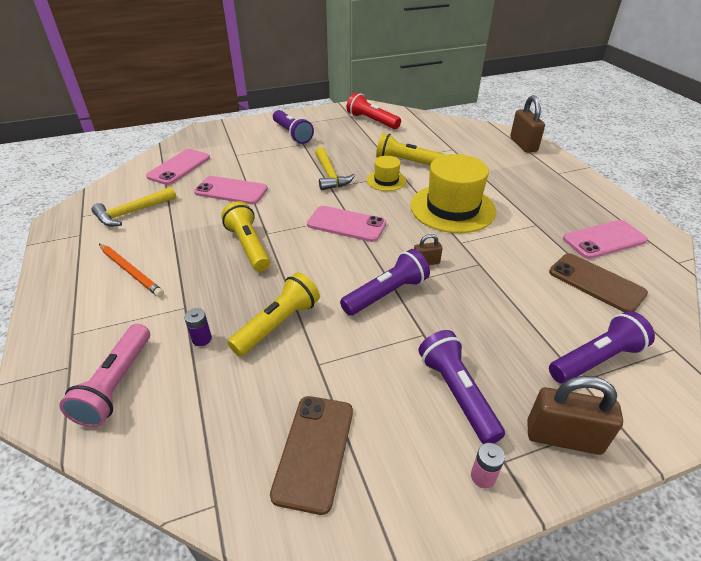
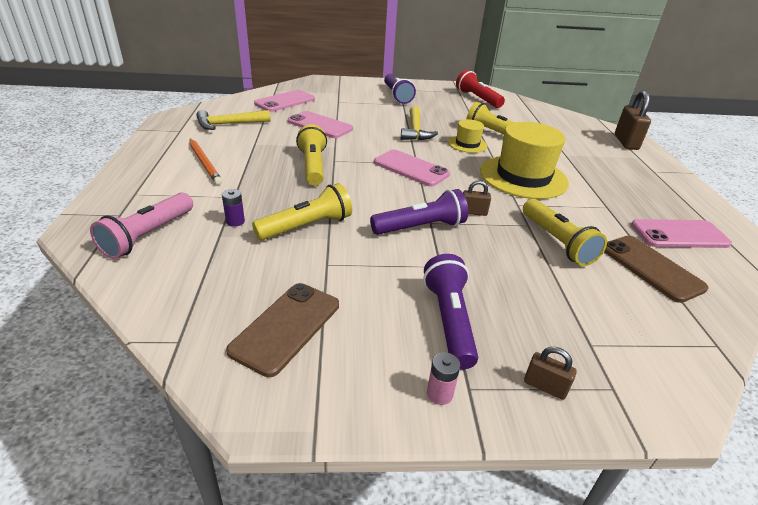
camera: 15 degrees right, 5 degrees down
brown padlock [527,376,623,455] -> brown padlock [524,347,577,400], size x0.52
purple flashlight [549,311,655,383] -> none
none -> yellow flashlight [523,199,607,266]

